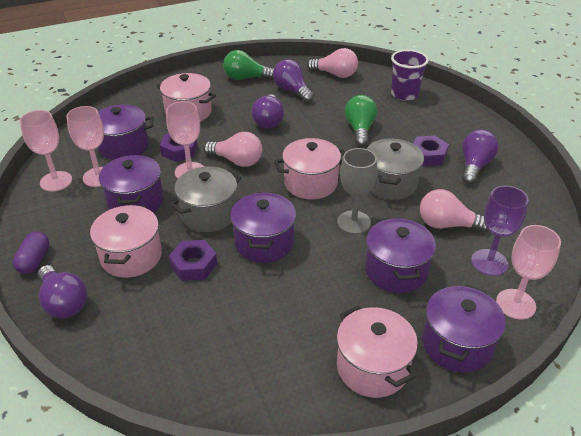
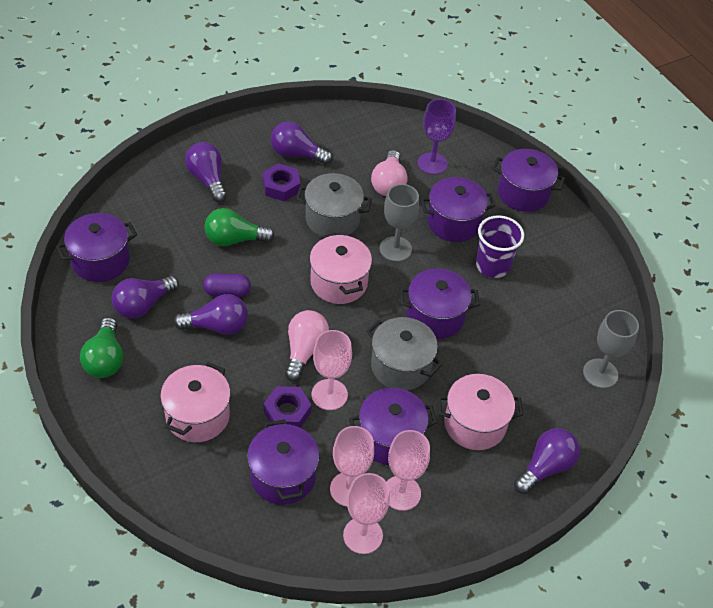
camera: 100 degrees left, 10 degrees up
purple capsule [13,232,49,274] -> purple capsule moved to [203,273,251,297]
purple nut [169,240,217,281] -> none
pink light bulb [307,48,358,78] -> purple pot [56,213,137,282]
pink pot [337,305,418,398] -> none
purple cup [391,50,429,101] -> purple cup moved to [476,215,524,278]
pink goblet [496,225,561,320] -> pink goblet moved to [387,430,430,511]
none -> purple light bulb [185,142,227,202]
none -> grey goblet [583,310,639,388]

